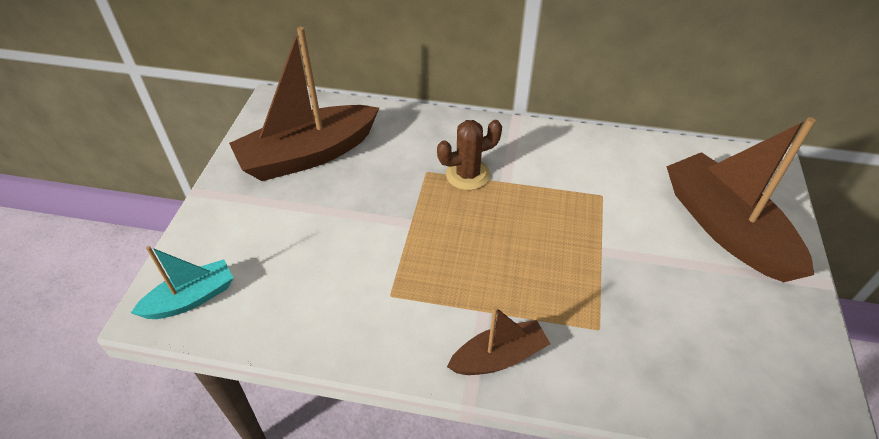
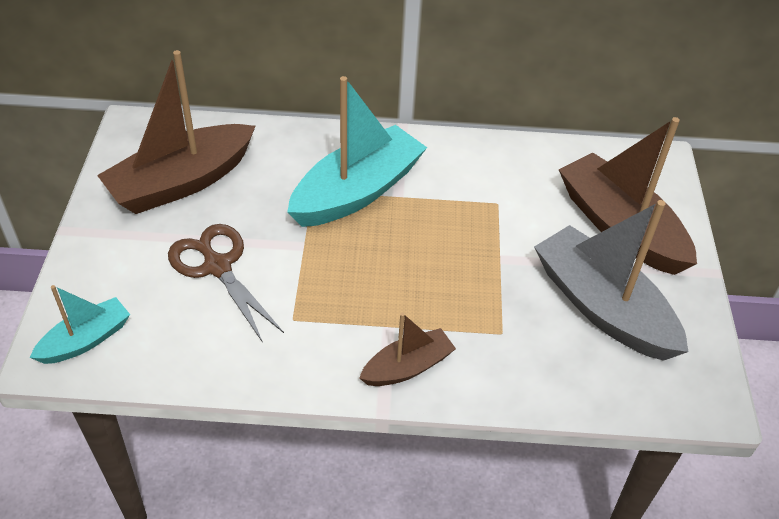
camera: 10 degrees left, 0 degrees up
brown cactus [437,120,502,190] -> turquoise boat [287,76,427,227]
none -> brown scissors [168,224,284,343]
none -> grey boat [534,200,688,361]

